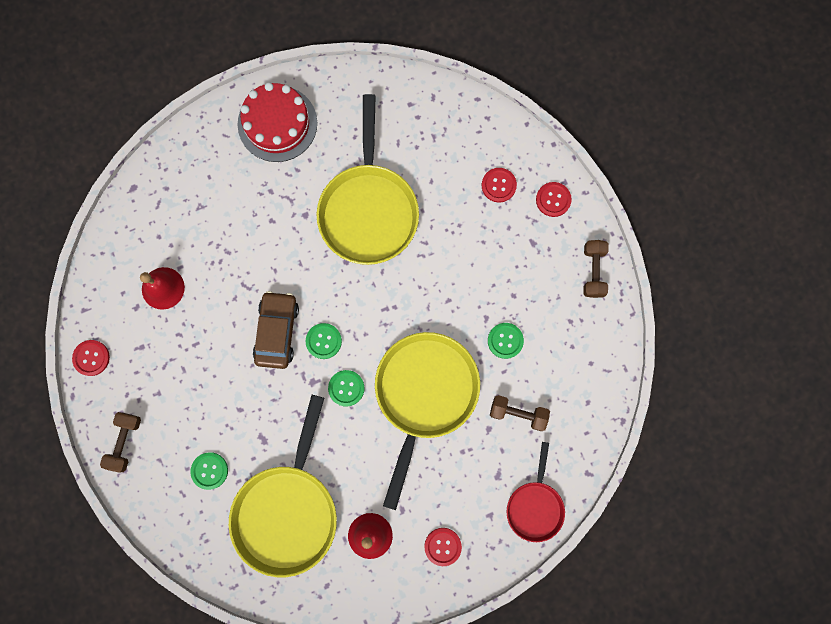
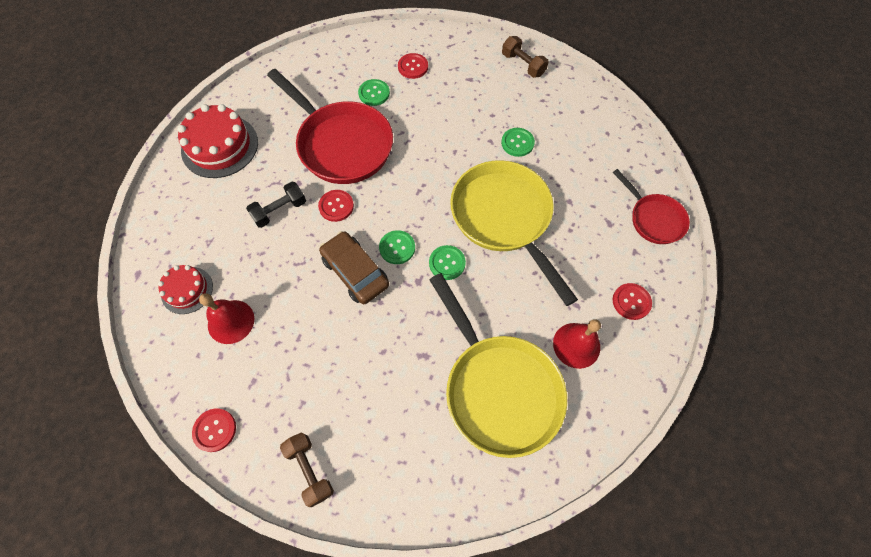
camera: 45 degrees left, 15 degrees down
green button [190,452,228,490] -> green button moved to [358,79,390,106]
yellow pan [316,94,419,265] -> red pan [267,69,393,184]
brown dumbbell [490,395,550,431] -> none
red button [536,182,572,217] -> red button moved to [318,190,354,222]
none -> red cake [158,265,213,314]
none -> black dumbbell [246,182,306,228]

